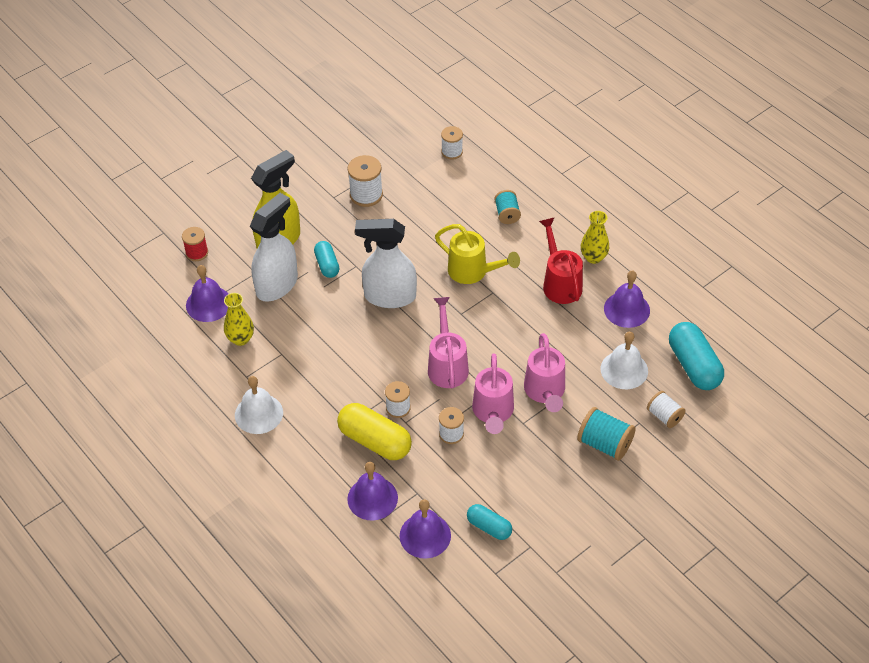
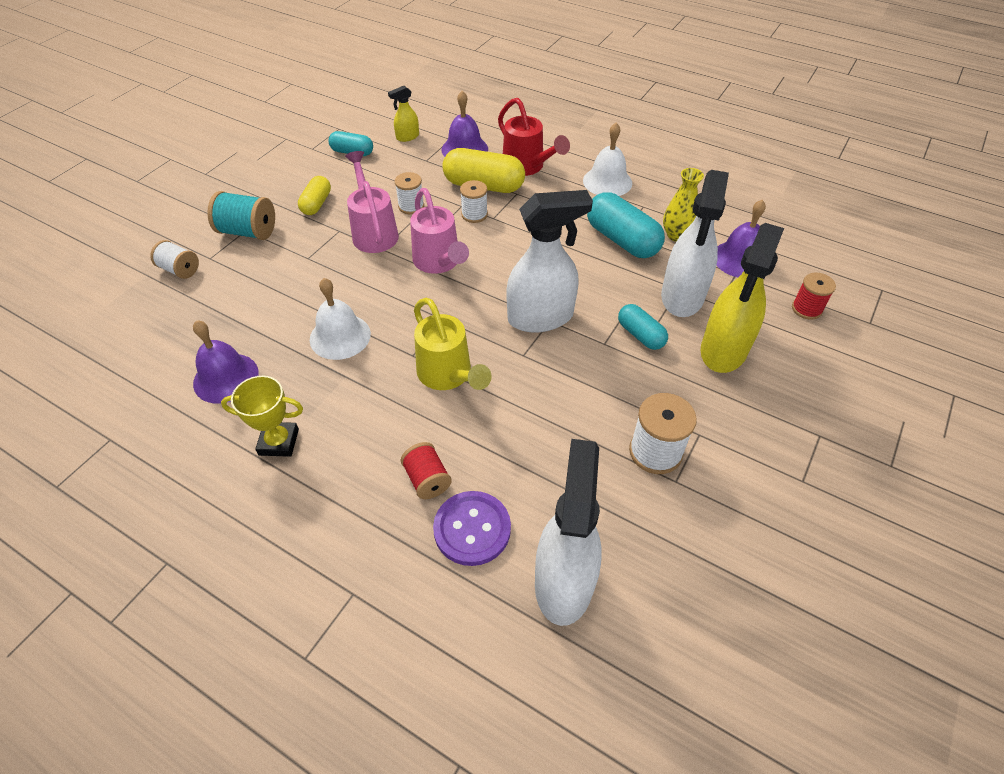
camera: 160 degrees right, 0 degrees up
purple bell [400,499,451,559] -> yellow spray bottle [388,86,419,142]
yellow watering can [435,224,520,284] -> yellow watering can turned 135 degrees counterclockwise [414,298,492,390]
white spool [441,126,463,160] -> white spray bottle [535,439,602,626]
turquoise spool [494,190,521,224] -> red spool [401,442,452,499]
pink watering can [524,333,565,412] -> none
red watering can [539,217,583,304] -> red watering can moved to [498,98,570,176]
yellow vase [581,211,609,264] -> yellow trophy [221,376,303,457]
white bell [601,332,648,389] -> white bell moved to [310,278,371,360]
turquoise capsule [669,322,724,390] -> turquoise capsule moved to [587,192,665,258]
none -> yellow capsule [298,176,331,215]
none -> purple button [433,491,511,566]

